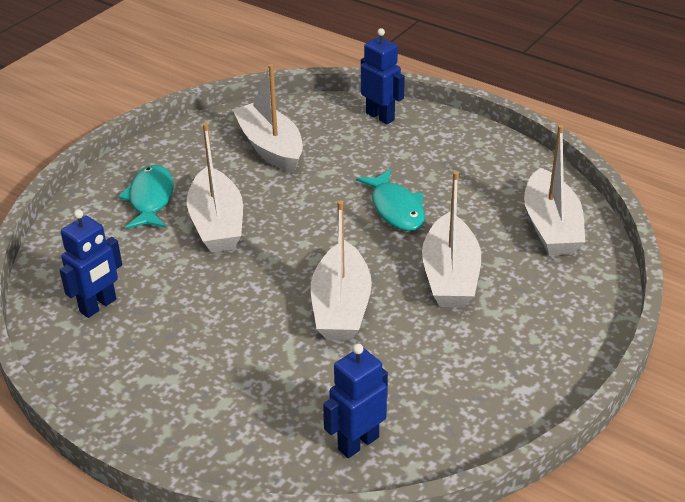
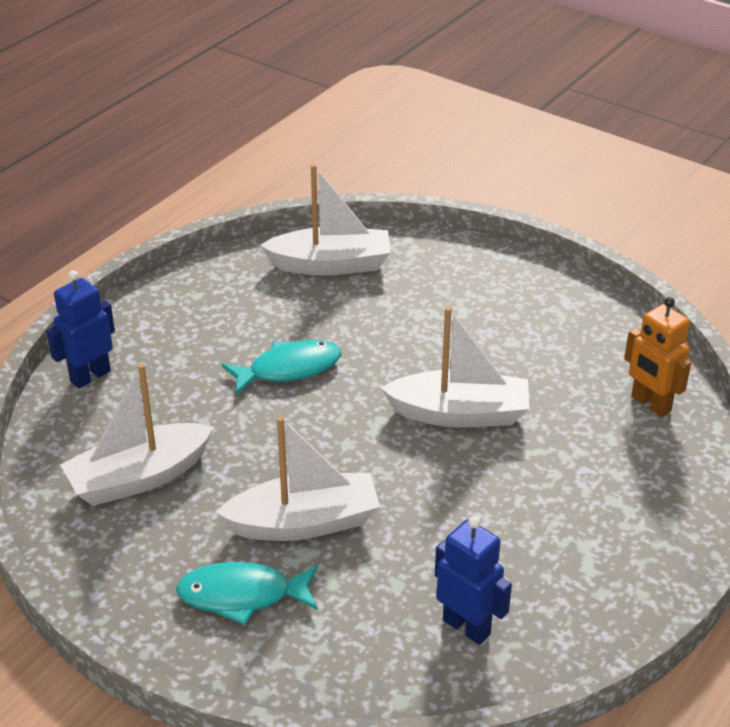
camera: 90 degrees left, 0 degrees up
blue robot [323,344,388,458] -> orange robot [624,297,691,417]
white boat [422,171,481,307] -> none

